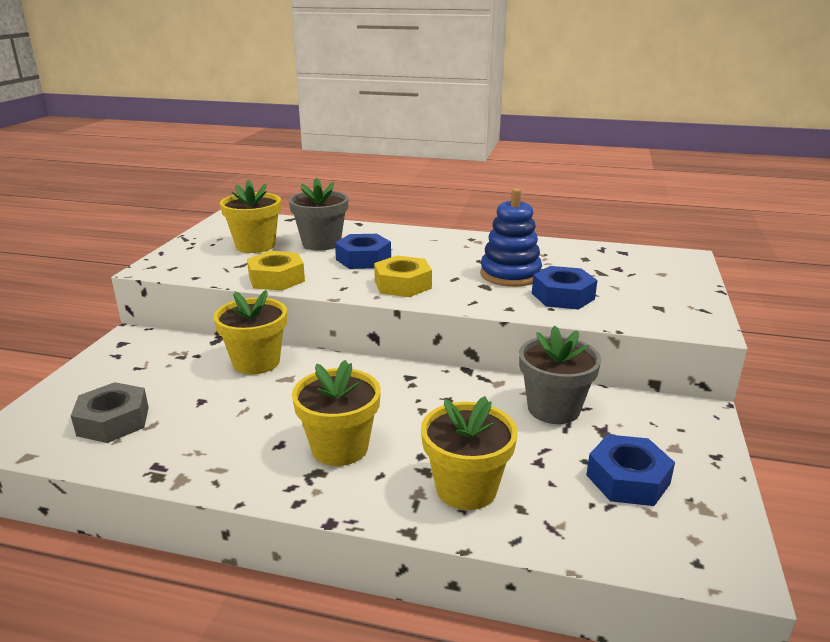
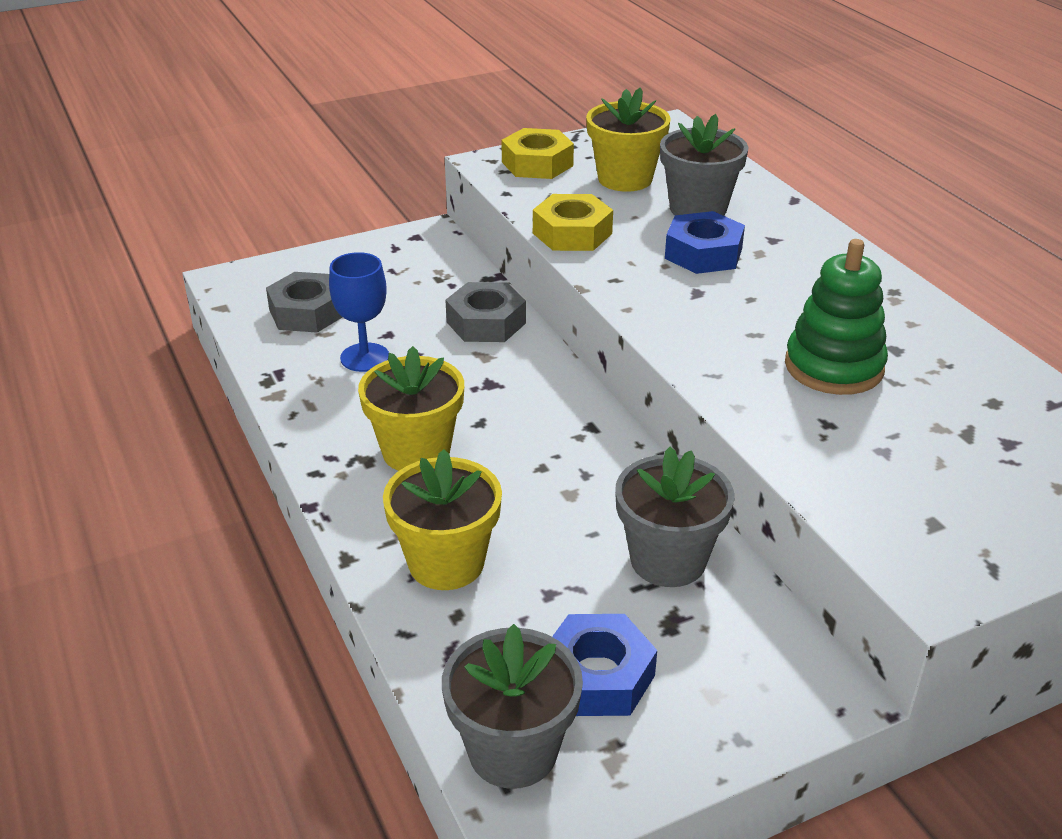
camera: 50 degrees right, 10 degrees up
yellow flower pot [213,290,287,375] -> grey nut [446,282,526,342]
yellow nut [374,256,432,297] -> yellow nut moved to [501,128,574,179]
blue stacking toy [480,188,542,287] -> green stacking toy [785,239,888,395]
blue nut [532,266,598,310] -> none
none -> blue goblet [329,252,389,372]
none -> grey flower pot [442,624,583,789]

